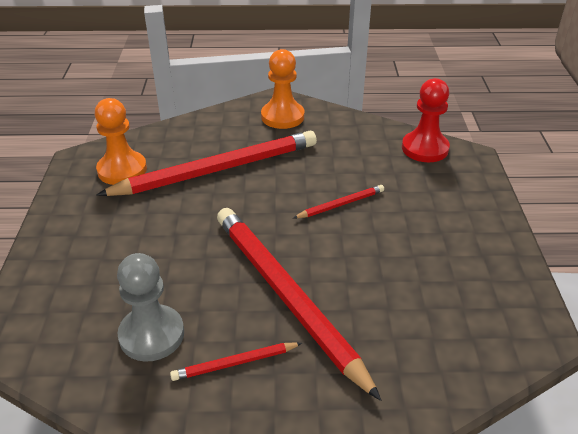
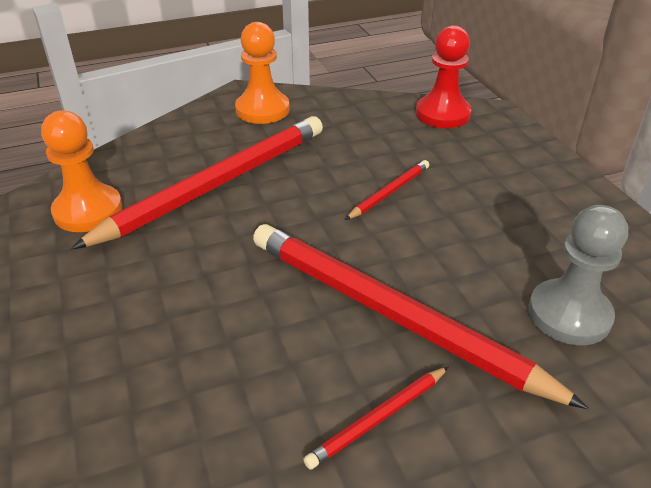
camera: 20 degrees left, 0 degrees up
grey pawn [117,253,184,362] -> grey pawn moved to [529,205,628,345]

